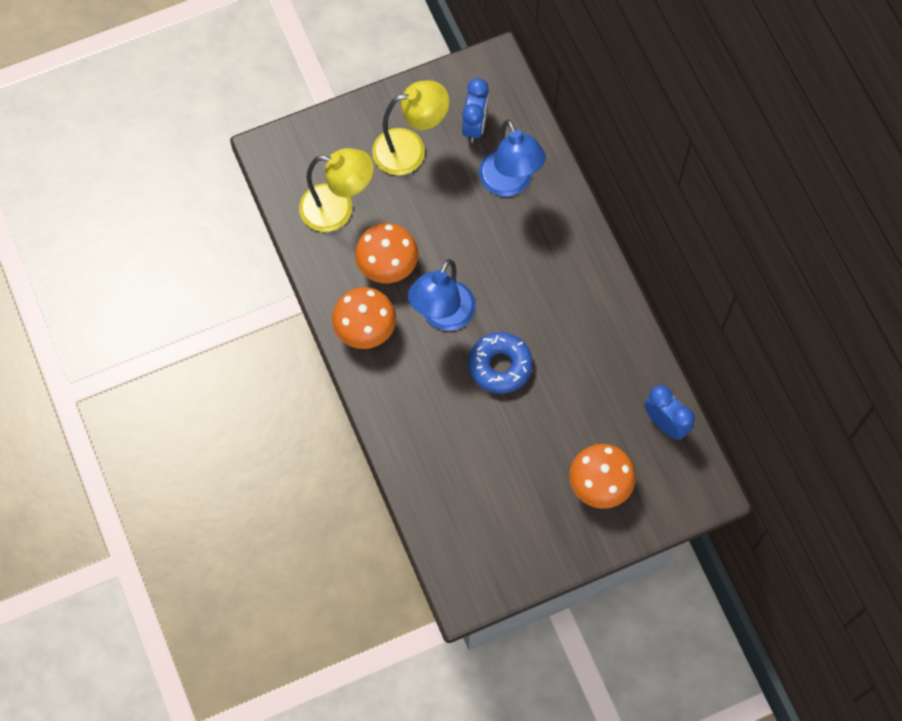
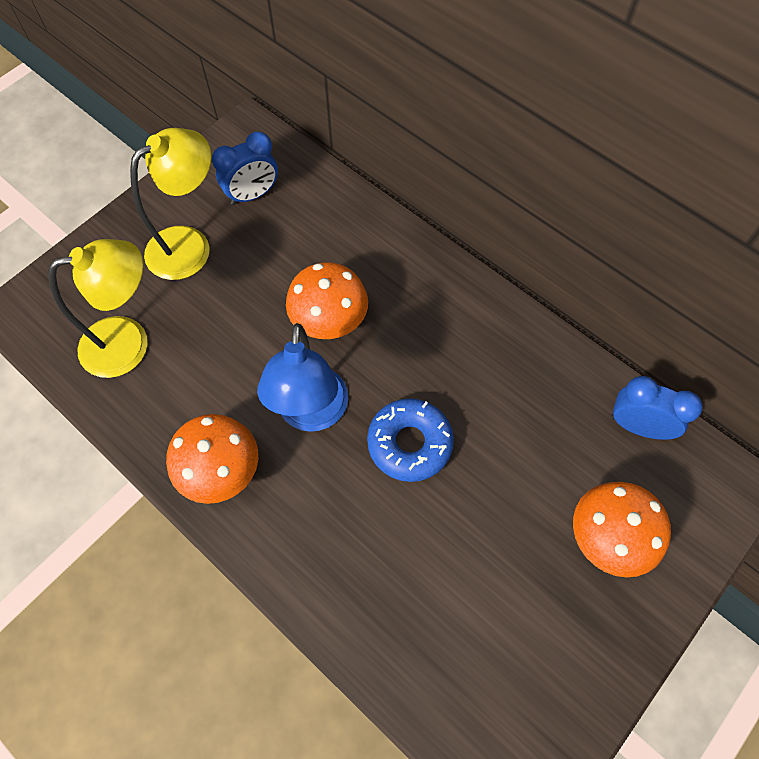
camera: 25 degrees left, 5 degrees down
orange mushroom [355,223,418,283] -> orange mushroom moved to [286,262,368,339]
blue clock [462,78,489,143] -> blue clock turned 75 degrees clockwise [212,132,278,205]
blue lamp [479,120,546,196] -> none

